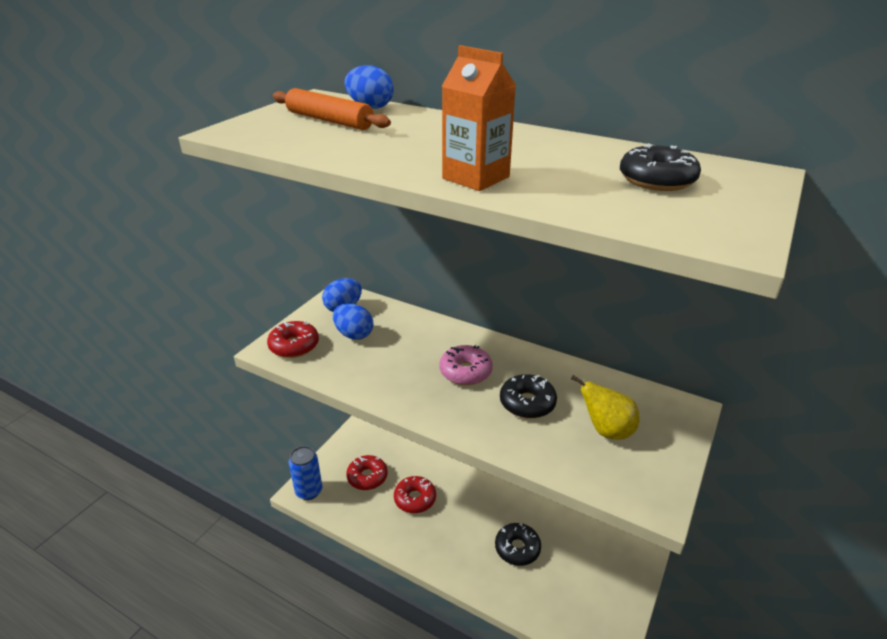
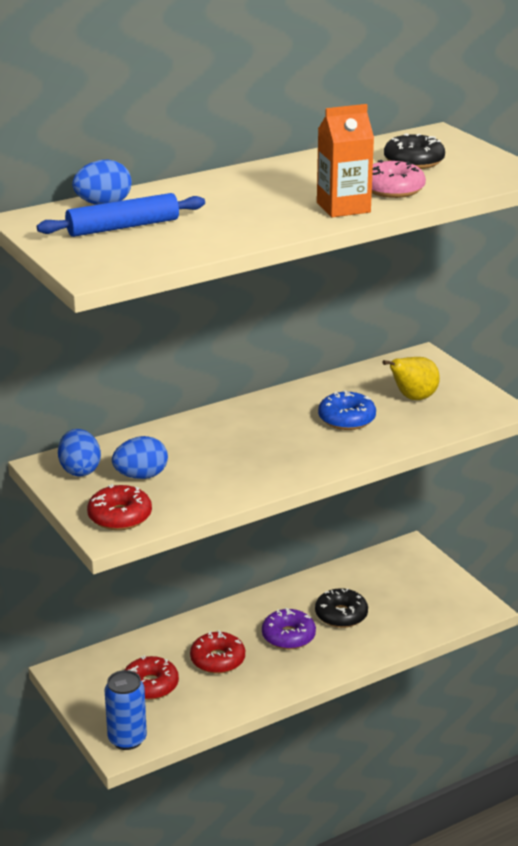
camera: 60 degrees left, 5 degrees down
orange rolling pin [273,88,391,130] -> blue rolling pin [37,193,205,237]
pink donut [439,345,493,385] -> pink donut moved to [372,160,426,198]
black donut [500,374,557,419] -> blue donut [318,390,376,430]
none -> purple donut [262,608,316,649]

